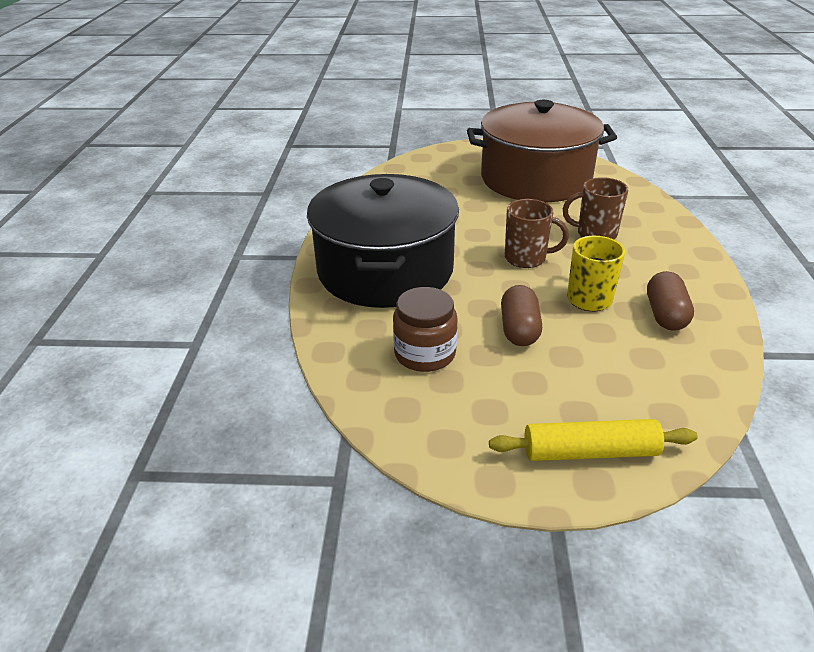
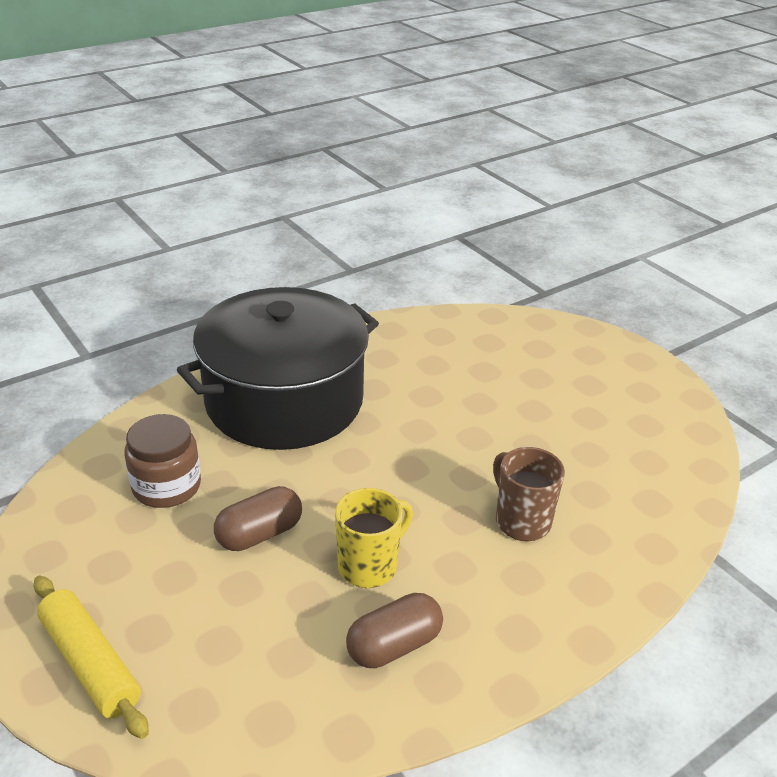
camera: 50 degrees right, 0 degrees up
brown pot [467,100,617,203] -> none
brown mug [505,199,569,268] -> none

